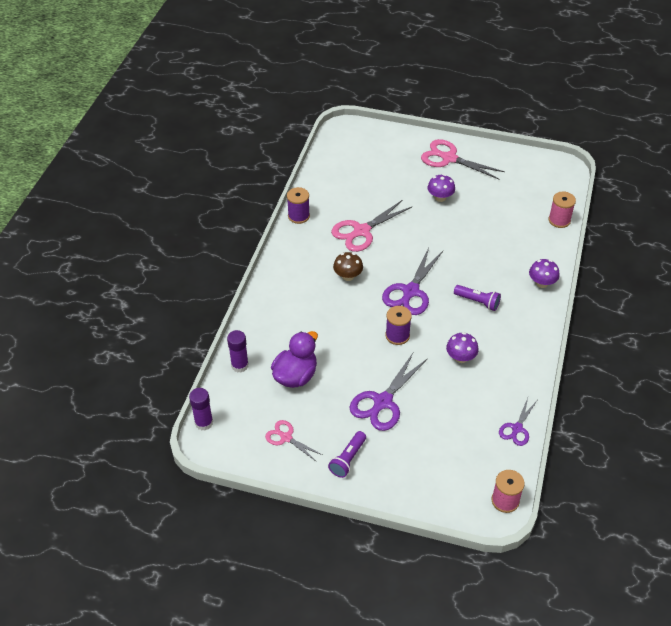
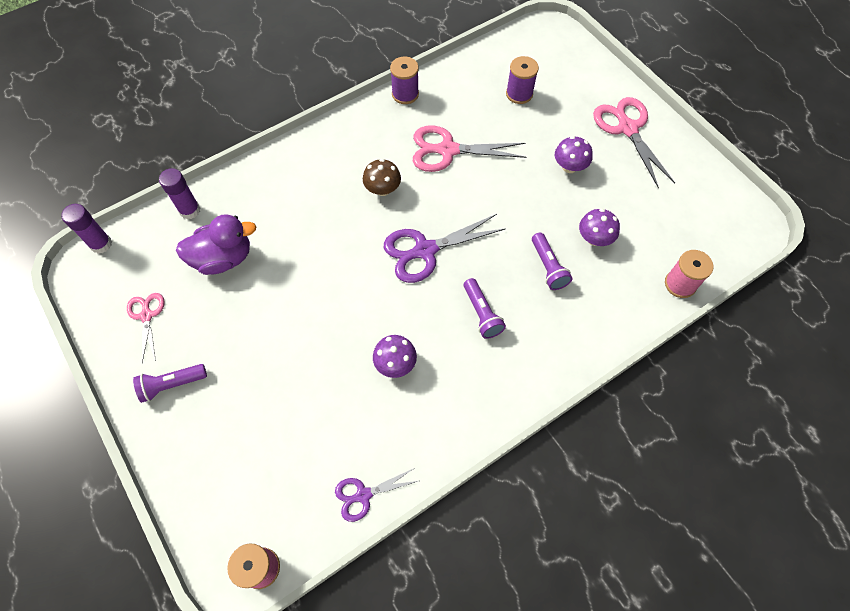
camera: 40 degrees right, 15 degrees up
purple scissors [349,353,428,431] -> none
purple spool [386,306,412,345] -> purple spool moved to [506,56,539,104]
purple mushroom [529,259,560,288] -> purple mushroom moved to [579,209,620,246]
none -> purple flashlight [532,233,573,290]

